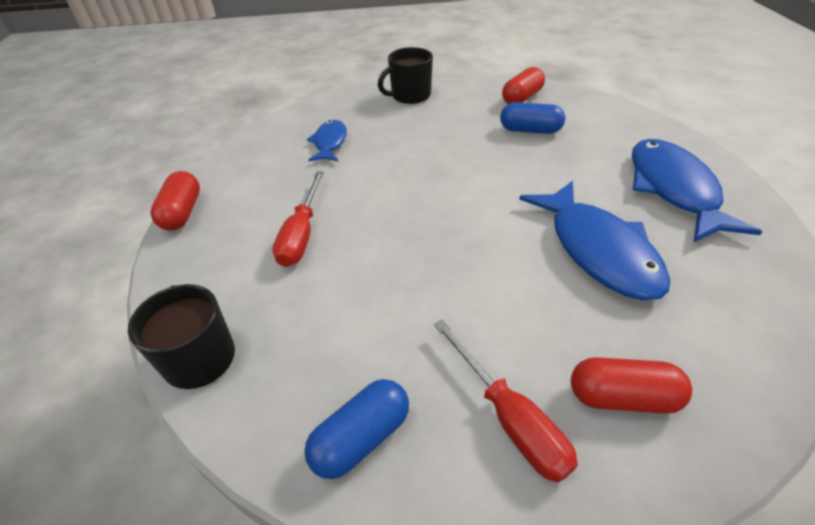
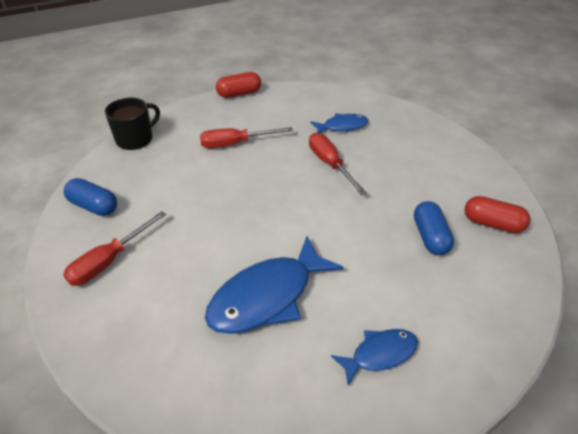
camera: 70 degrees right, 0 degrees up
black mug [378,47,433,104] -> none
red capsule [571,357,692,414] -> none
blue fish [632,139,762,242] -> blue fish [331,329,418,386], size x0.55
none -> red screwdriver [309,133,367,195]

